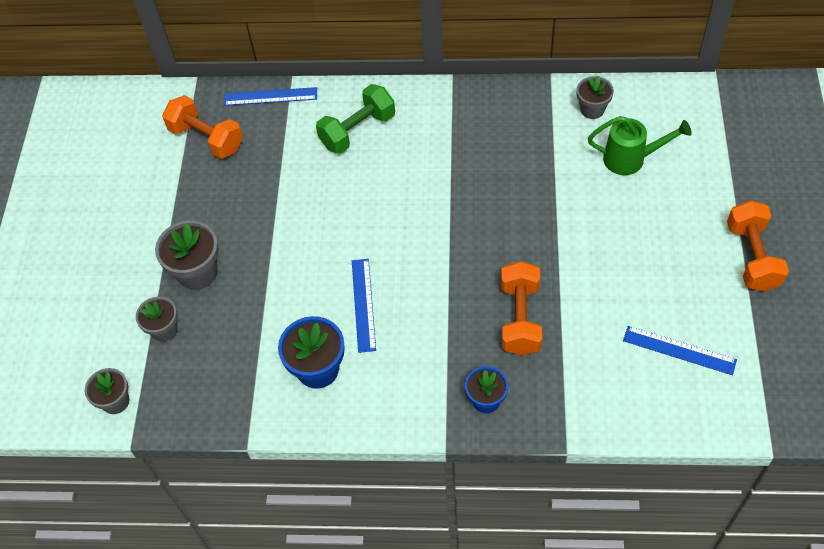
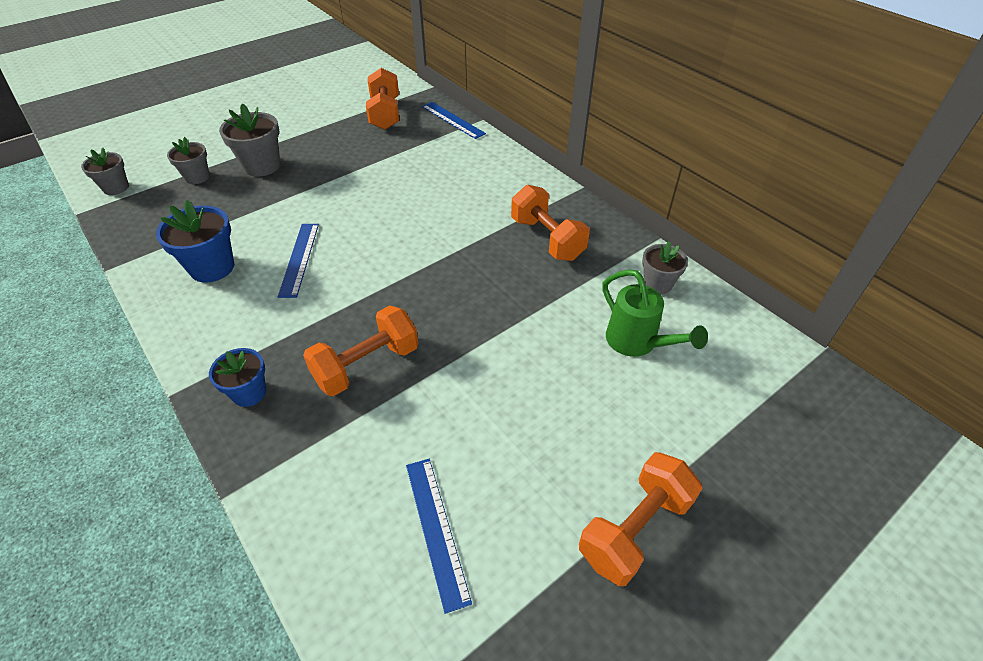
camera: 45 degrees right, 10 degrees down
green dumbbell [316,84,395,154] -> none
blue ruler [352,259,376,353] -> blue ruler turned 45 degrees counterclockwise [278,224,319,298]
none -> orange dumbbell [511,185,590,261]

